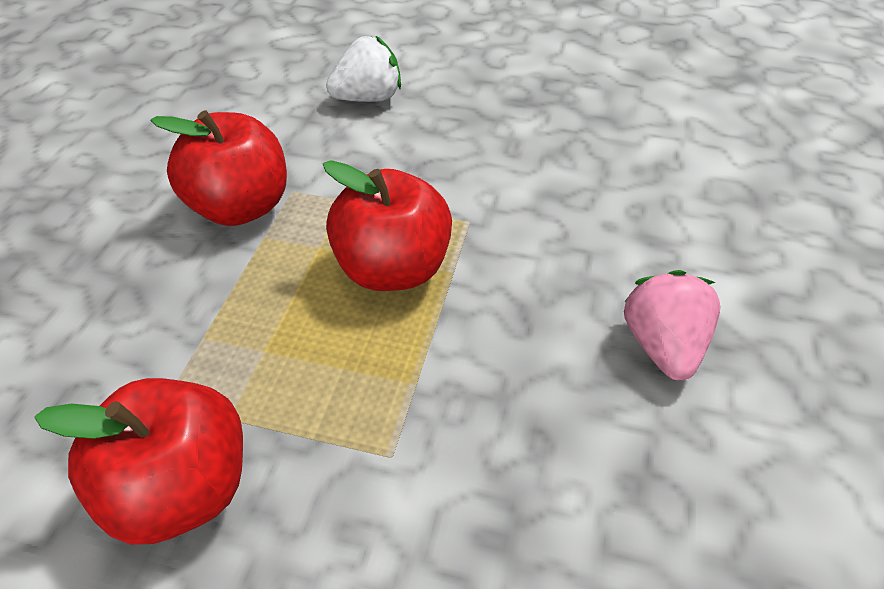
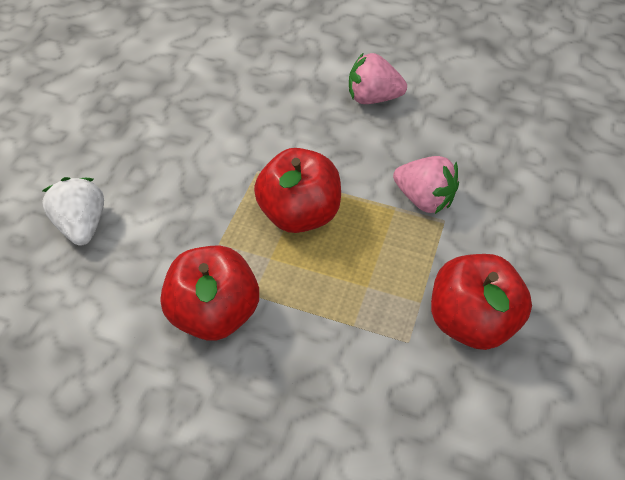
camera: 85 degrees left, 5 degrees up
none -> pink strawberry [393,156,459,214]

